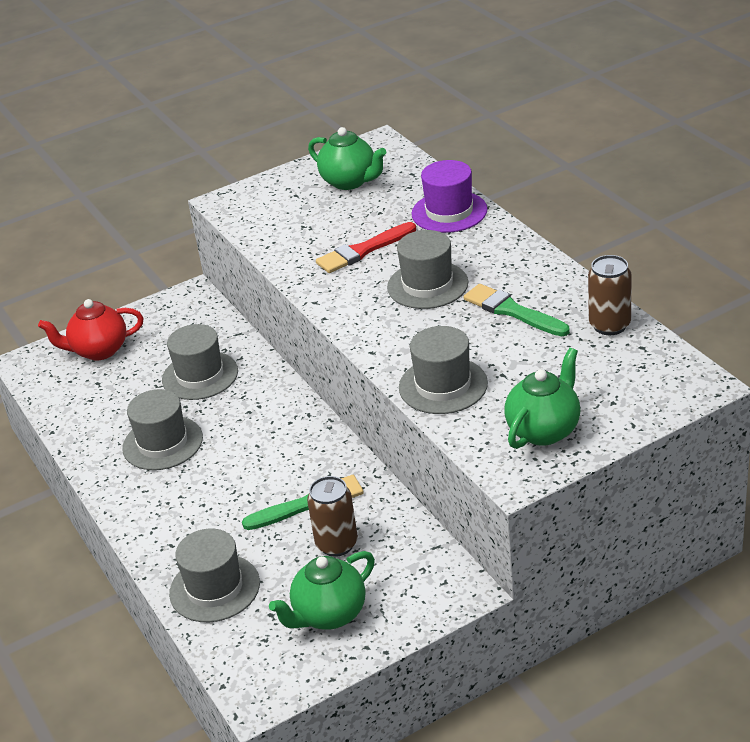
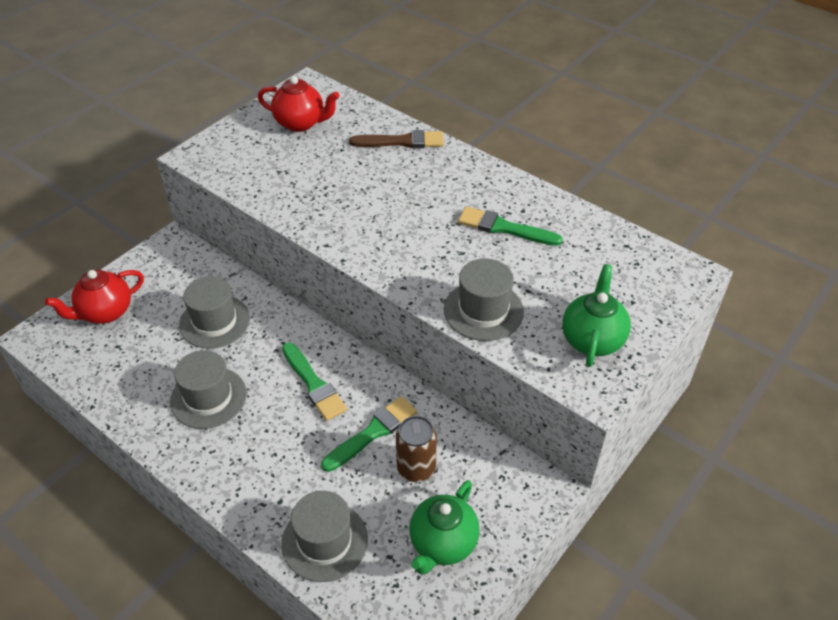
camera: 25 degrees left, 10 degrees up
green teapot [308,127,386,190] -> red teapot [258,76,339,132]
red brush [316,222,416,273] -> none
grey hat [387,230,468,309] -> none
purple hat [411,160,488,233] -> brown brush [349,130,444,148]
brown can [588,255,631,335] -> none
none -> green brush [282,342,347,421]

